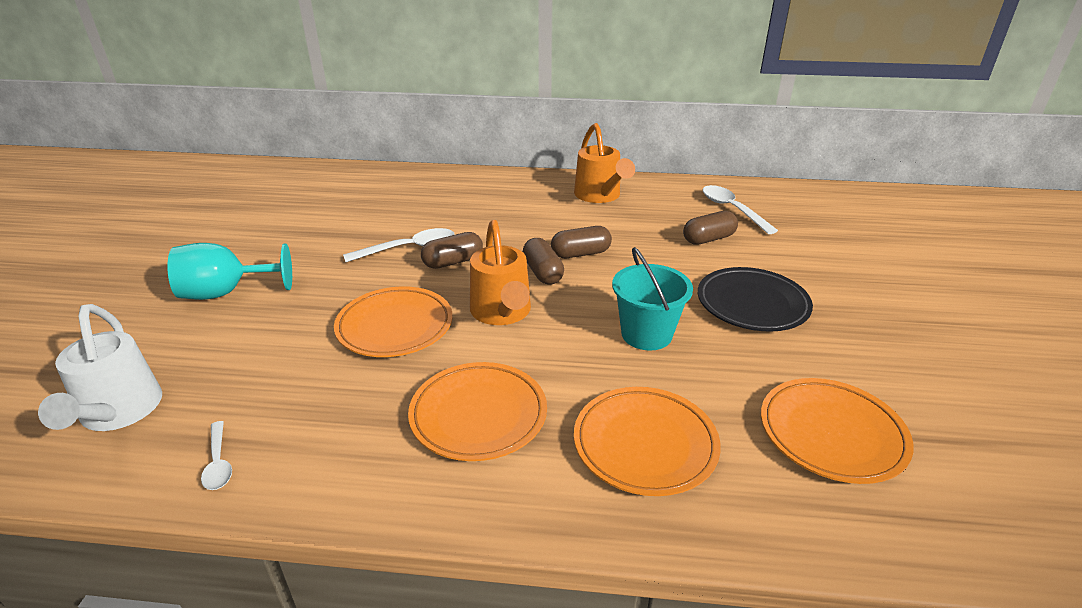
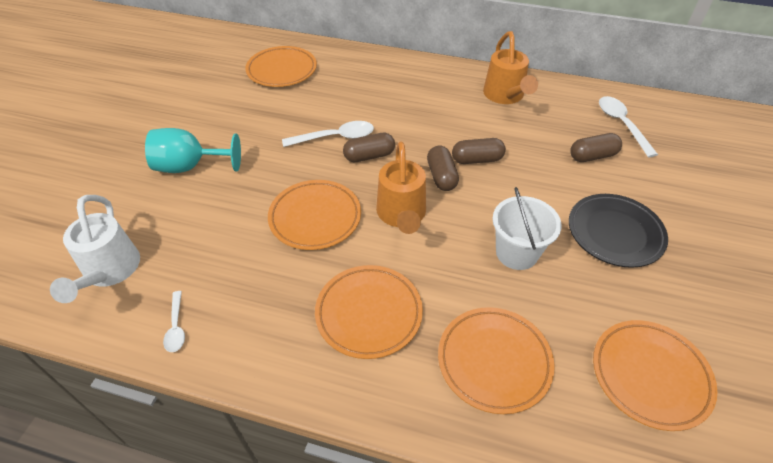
camera: 10 degrees right, 15 degrees up
turquoise bucket [612,247,693,350] -> white bucket [492,187,562,270]
none -> orange plate [245,46,317,87]

